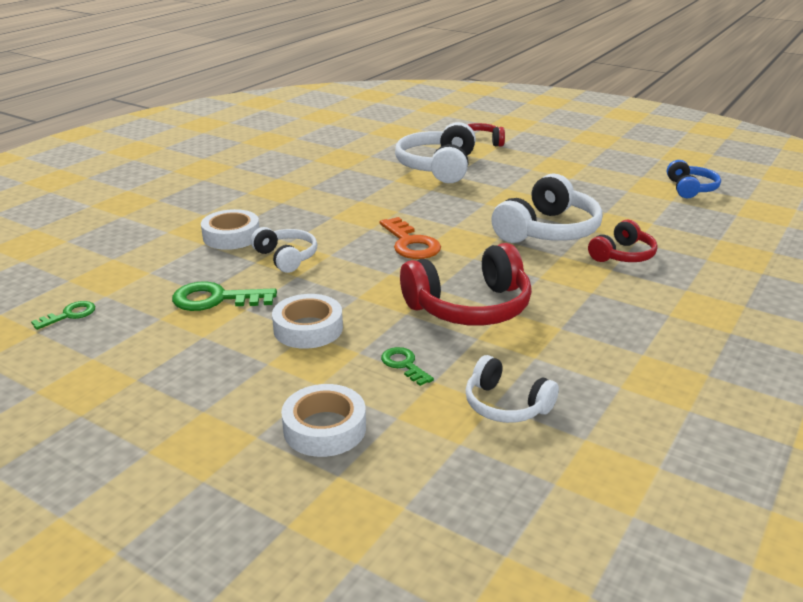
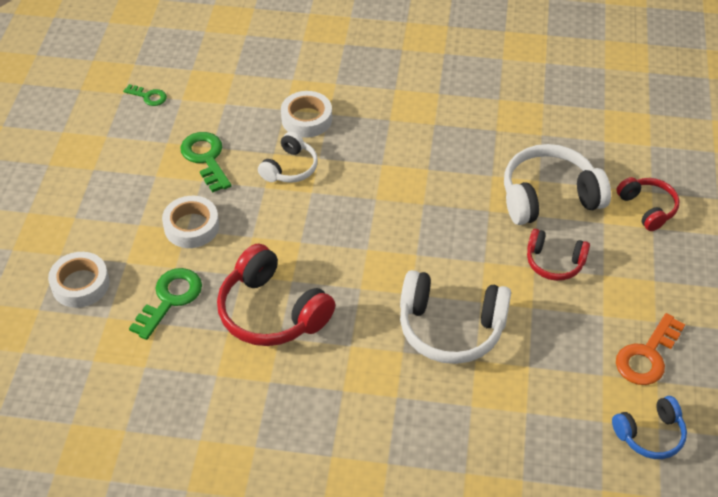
camera: 65 degrees right, 20 degrees up
orange key [380,217,441,259] -> orange key moved to [616,313,685,385]
green key [381,347,434,386] -> green key [129,268,202,340], size x1.74
white headphones [465,355,559,423] -> none
red headphones [588,220,658,262] -> red headphones moved to [527,229,590,281]

